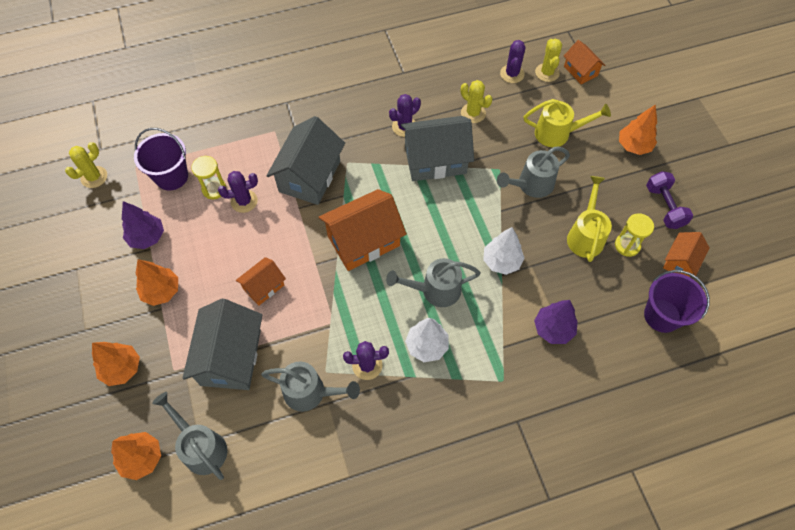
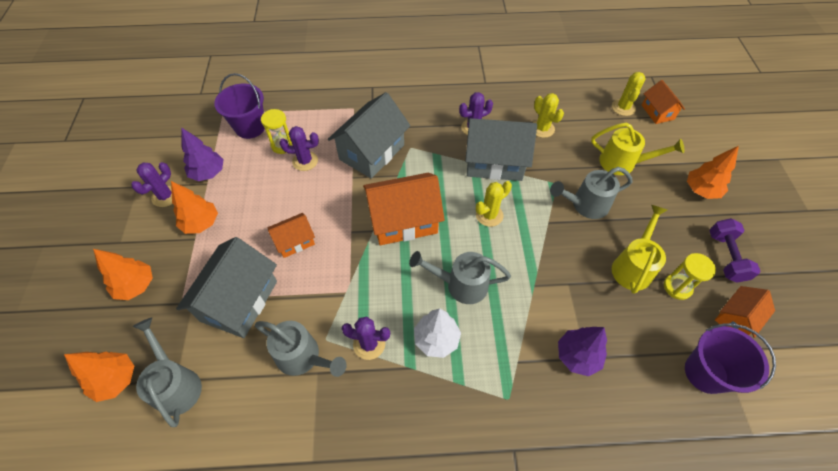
camera: 15 degrees right, 5 degrees down
yellow cactus [65,142,107,188] -> yellow cactus moved to [476,181,512,227]
white tree [483,227,524,275] -> none
purple cactus [500,40,525,83] -> purple cactus moved to [131,162,172,207]

